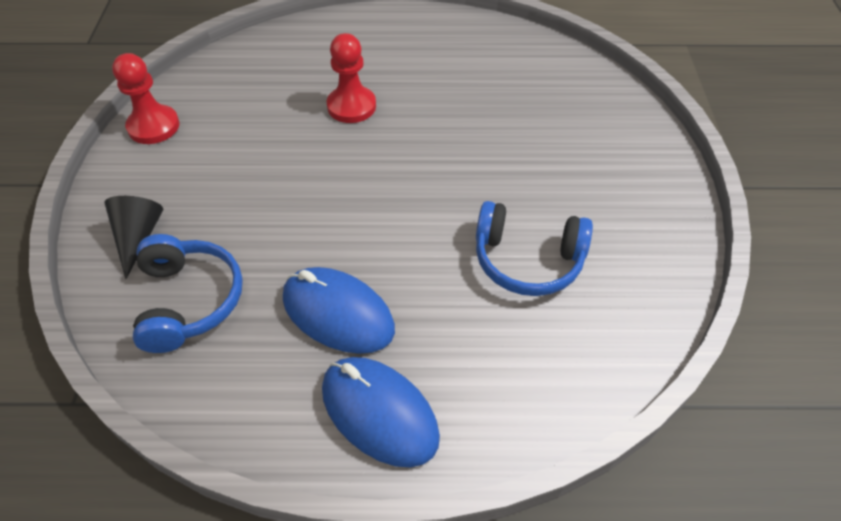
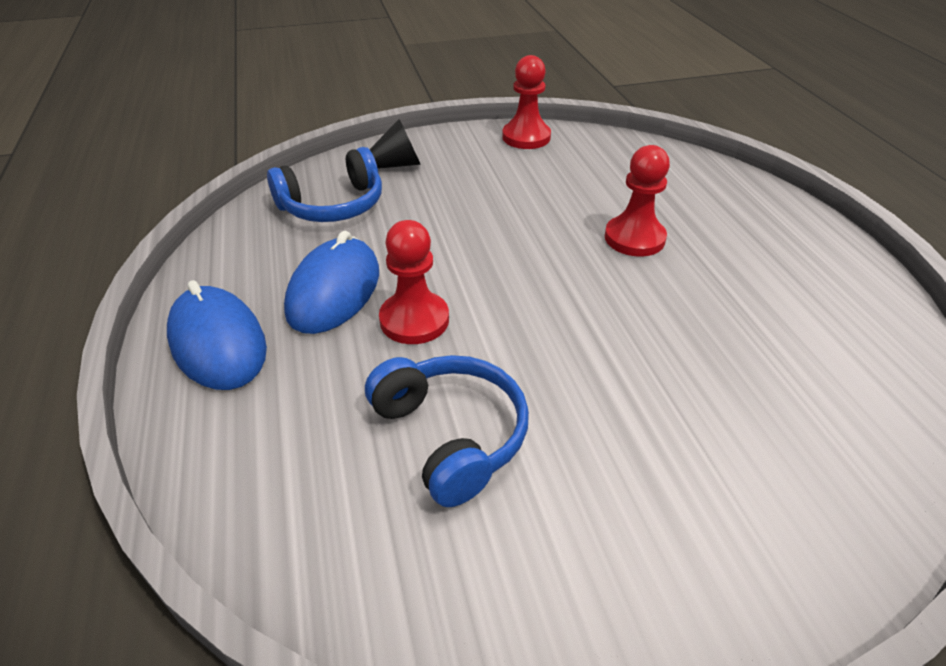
camera: 75 degrees right, 10 degrees down
blue mouse [322,357,440,468] -> blue mouse turned 60 degrees counterclockwise [167,280,267,390]
blue headphones [476,201,593,296] -> blue headphones turned 150 degrees clockwise [365,355,529,507]
none -> red pawn [379,220,449,344]

